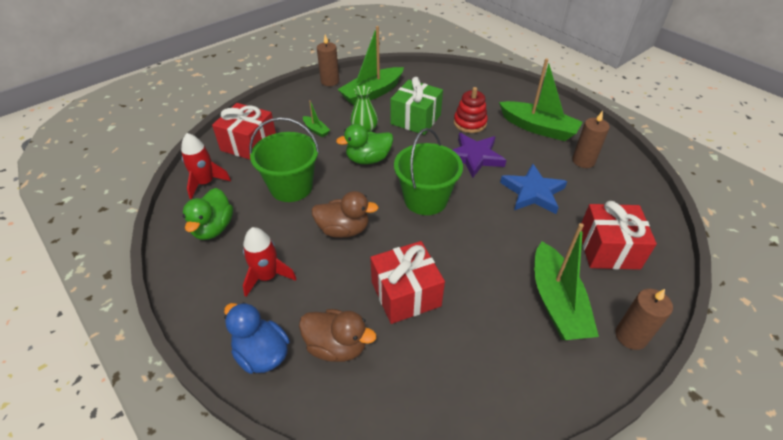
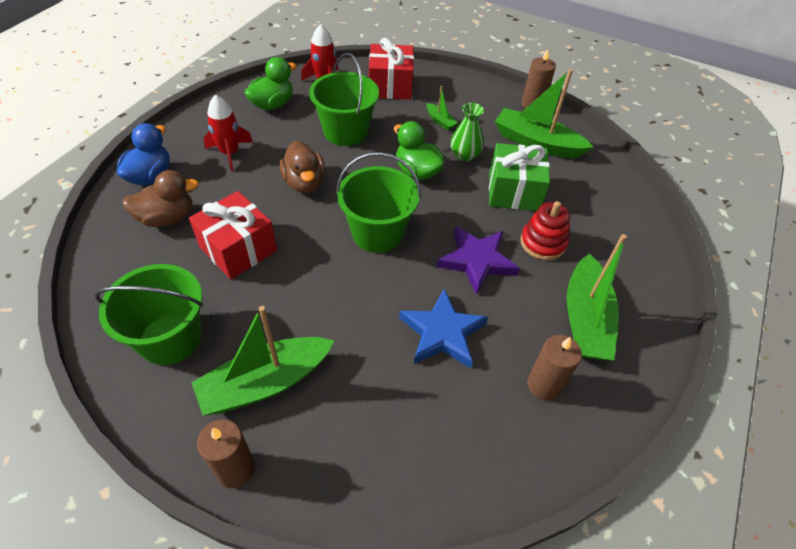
camera: 65 degrees right, 5 degrees up
green duck [183,188,233,240] -> green duck turned 150 degrees clockwise [244,57,296,110]
brown duck [299,309,376,362] -> brown duck turned 105 degrees counterclockwise [122,170,199,227]
green boat [303,100,330,137] -> green boat turned 60 degrees counterclockwise [427,86,458,130]
red gift [582,201,657,270] -> none
none -> green bucket [94,264,203,365]

